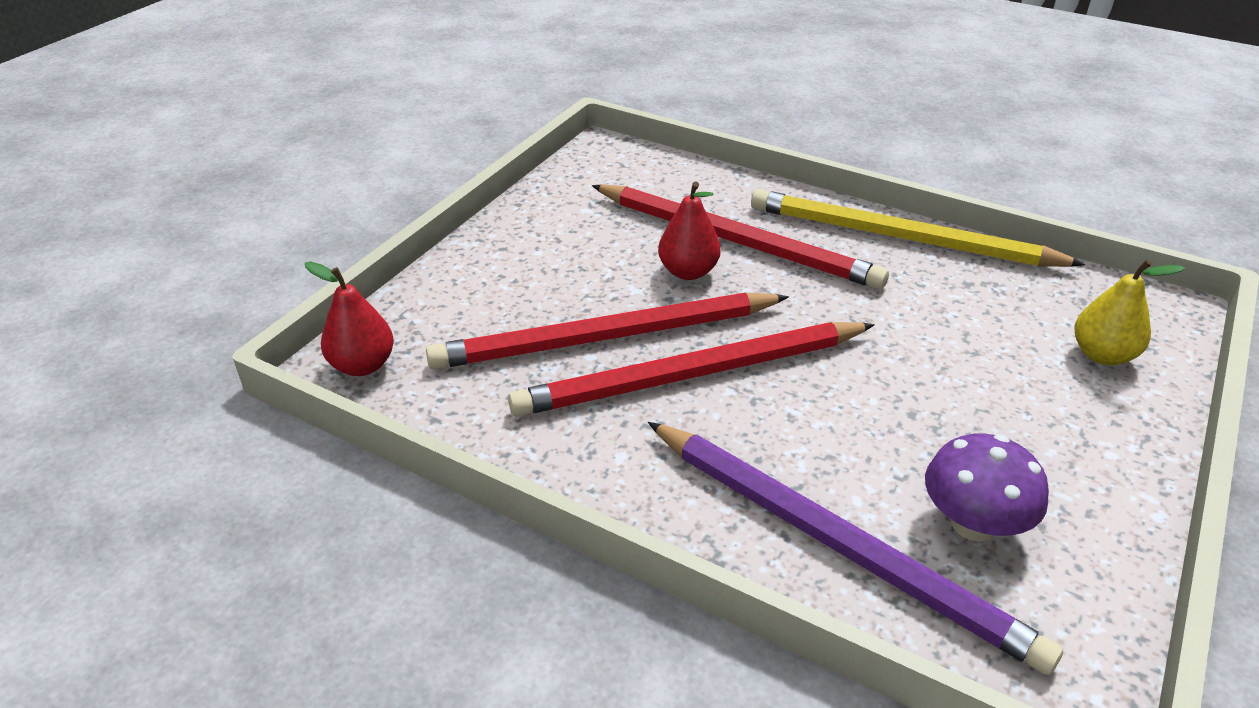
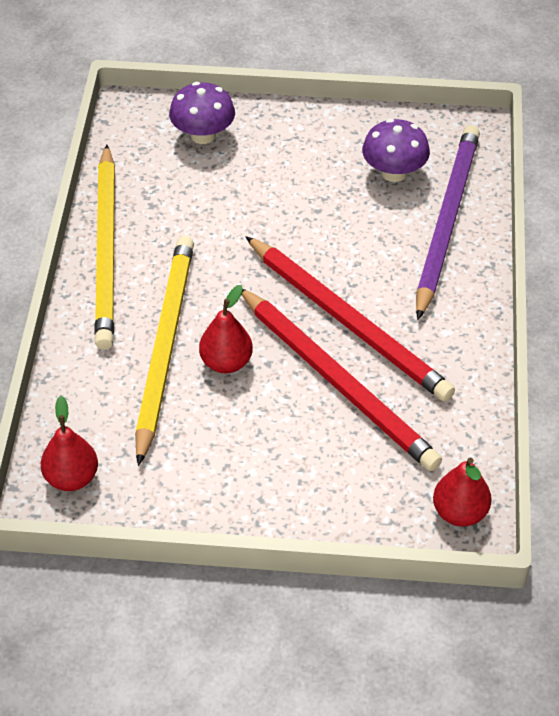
camera: 115 degrees left, 10 degrees up
red pencil [592,185,889,290] -> yellow pencil [135,236,194,466]
yellow pear [1075,259,1185,365] -> purple mushroom [169,82,235,144]
none -> red pear [41,396,98,491]

